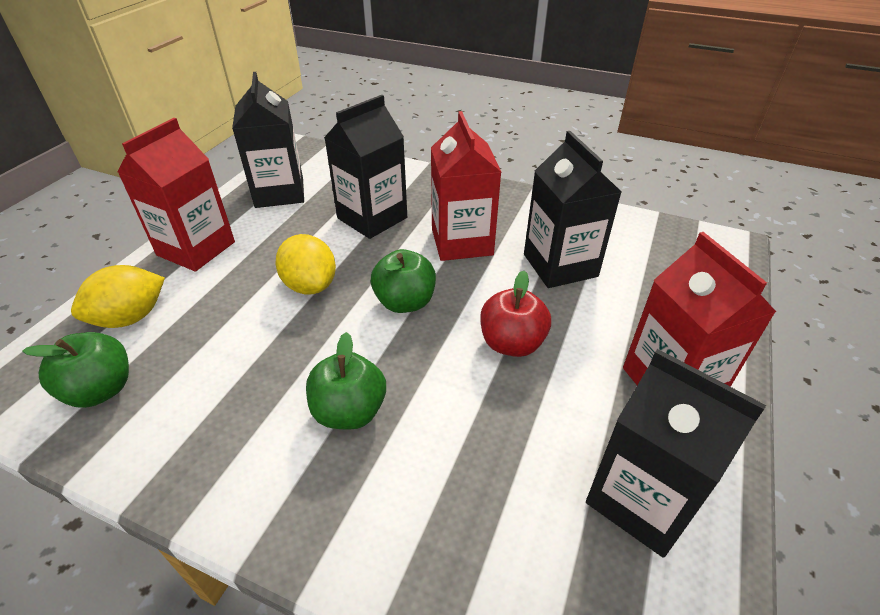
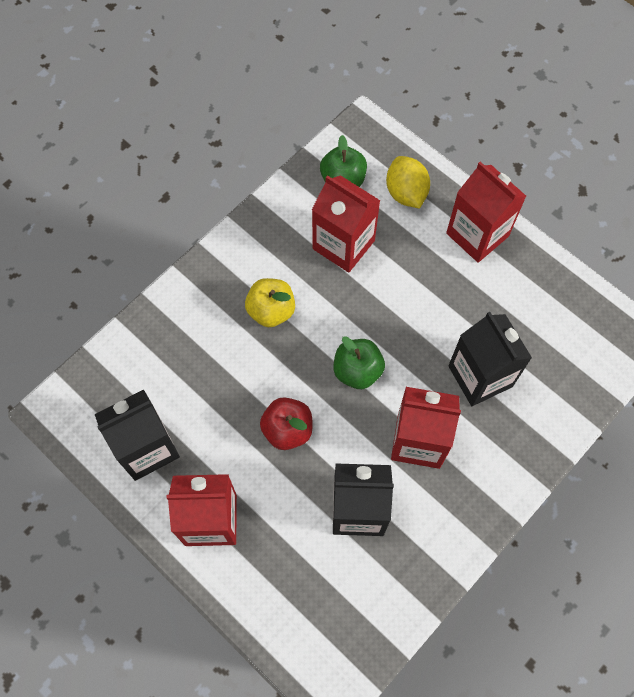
camera: 110 degrees right, 25 degrees up
black carton [232,72,304,208] -> none
yellow lemon [276,234,336,294] -> none
green apple [306,332,386,430] -> yellow apple [245,278,295,327]
none -> red carton [312,175,380,273]

